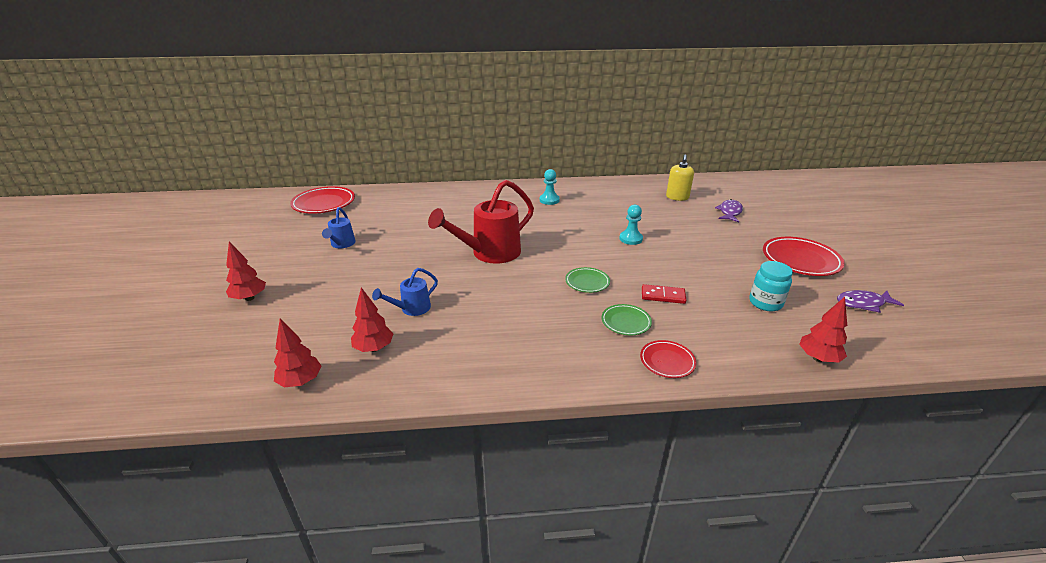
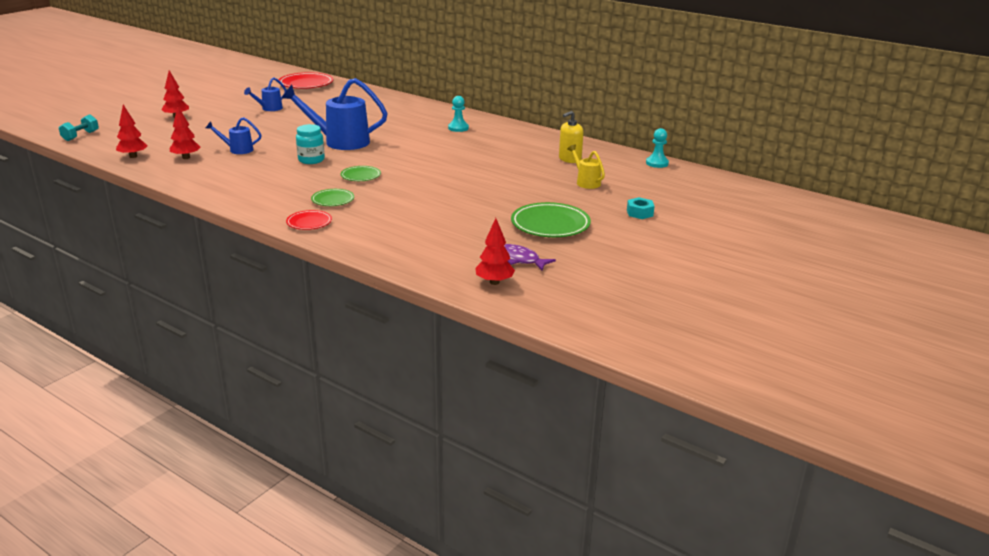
camera: 40 degrees right, 5 degrees down
red watering can [428,180,534,264] -> blue watering can [281,78,388,150]
turquoise pawn [619,205,643,245] -> turquoise pawn moved to [646,128,669,168]
red domino [642,284,686,304] -> none
purple fish [715,199,743,222] -> yellow watering can [567,145,605,189]
turquoise jar [750,261,793,312] -> turquoise jar moved to [296,124,325,164]
red plate [763,237,845,276] -> green plate [511,202,591,237]
red tree [799,297,847,362] -> red tree moved to [475,218,515,285]
none -> turquoise dumbbell [59,115,99,141]
none -> turquoise nut [627,197,655,219]

